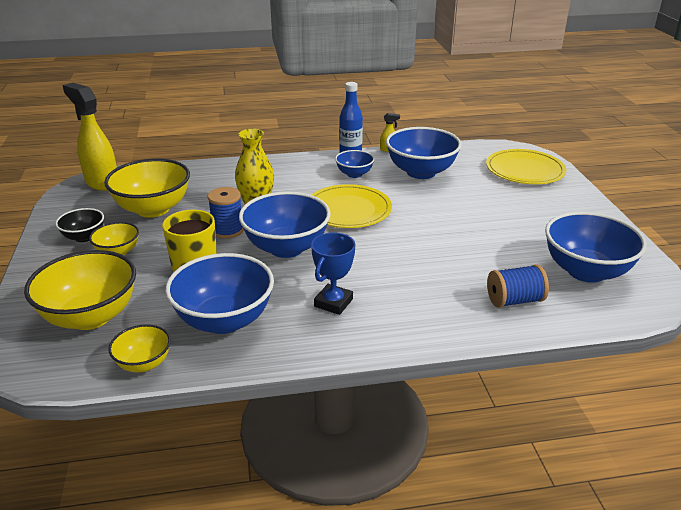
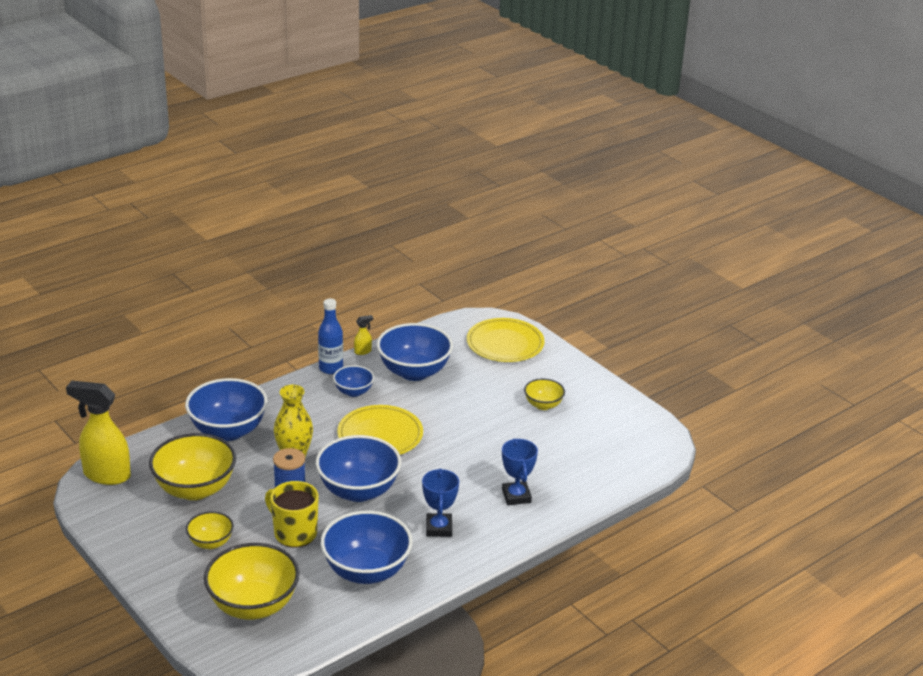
camera: 30 degrees left, 0 degrees up
black bowl [55,208,104,242] -> none
yellow bowl [108,324,171,372] -> yellow bowl moved to [524,378,565,410]
blue spool [487,264,549,308] -> none
blue bowl [545,212,647,283] -> blue bowl moved to [185,378,267,441]
none -> blue trophy [502,438,538,505]

